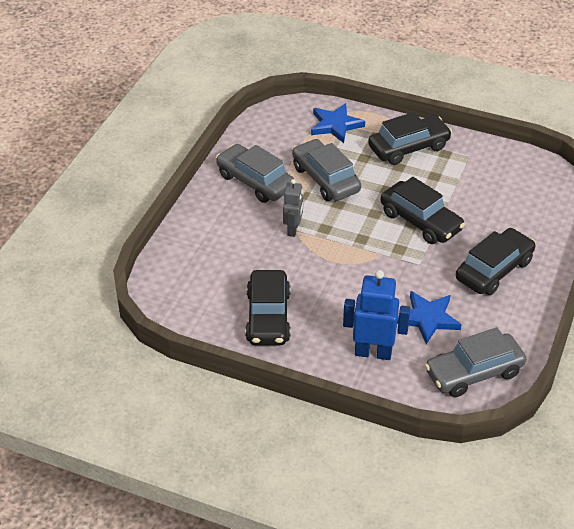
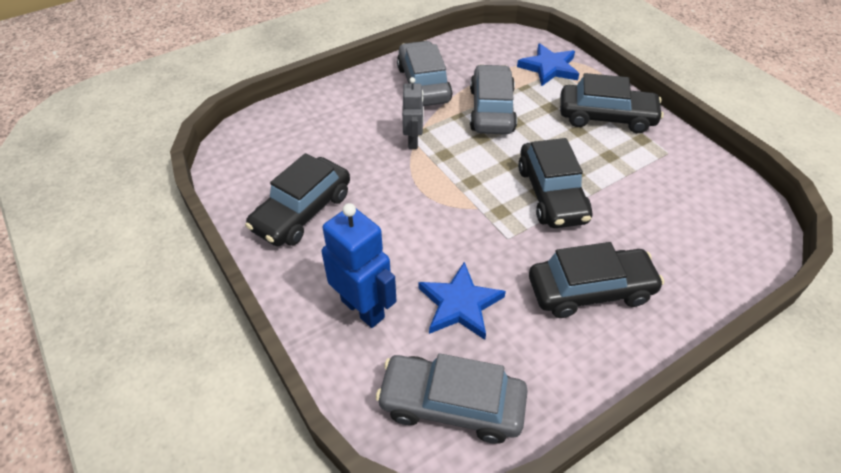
camera: 35 degrees right, 5 degrees up
grey robot [283,179,303,237] -> grey robot turned 45 degrees counterclockwise [402,77,424,149]

